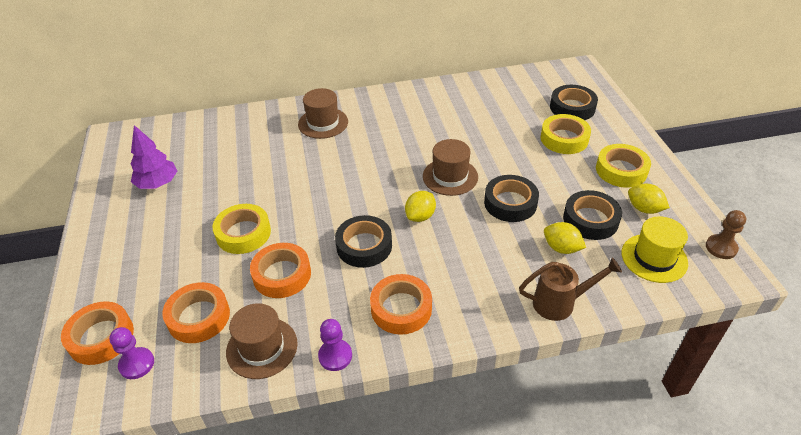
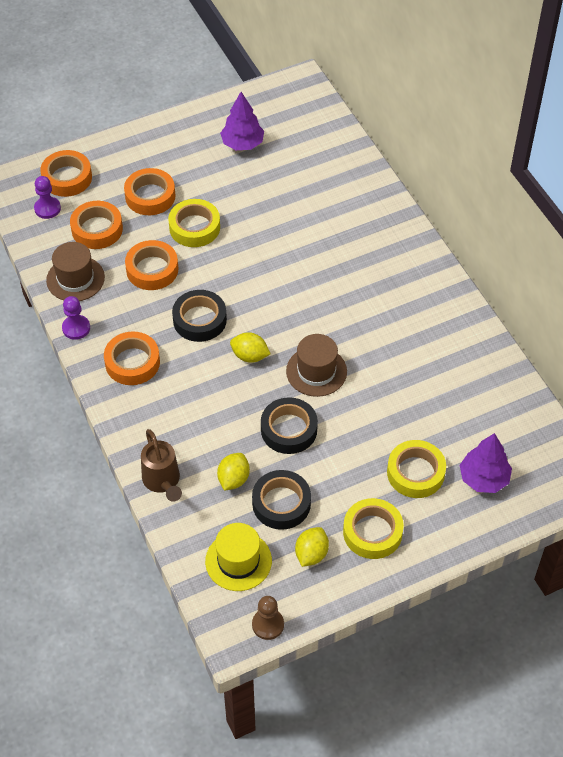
camera: 75 degrees right, 10 degrees up
brown hat [298,88,348,139] -> none
black tape [550,85,598,120] -> purple tree [460,433,512,493]
none -> orange tape [124,168,175,215]

